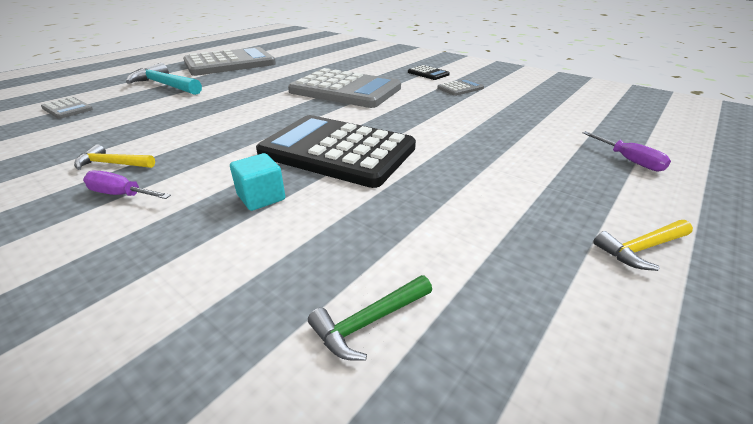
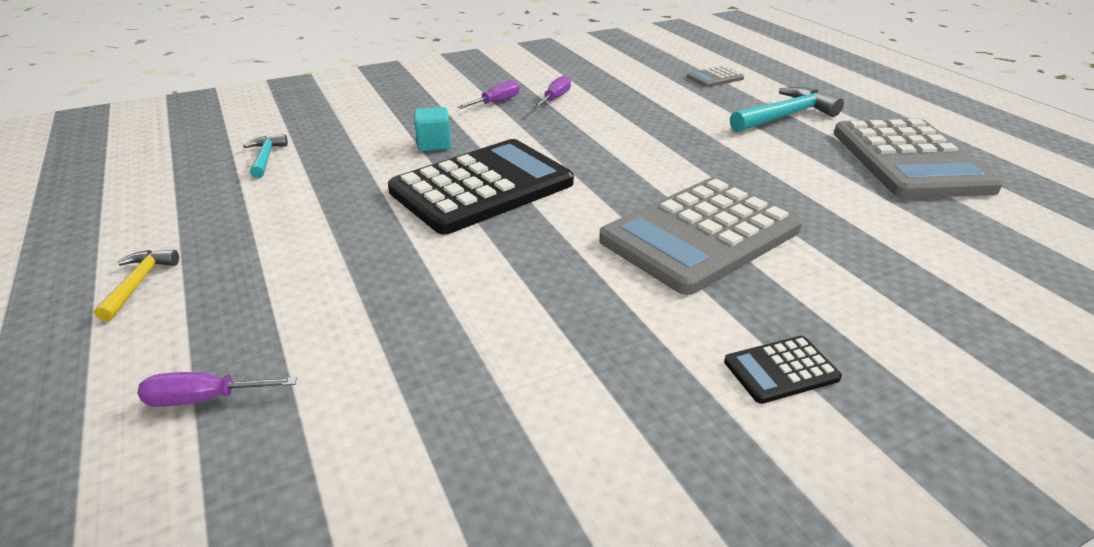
camera: 115 degrees right, 0 degrees up
yellow hammer [74,144,155,170] -> purple screwdriver [533,75,571,108]
green hammer [308,275,432,361] -> turquoise hammer [243,134,288,178]
grey calculator [437,79,484,96] -> none

